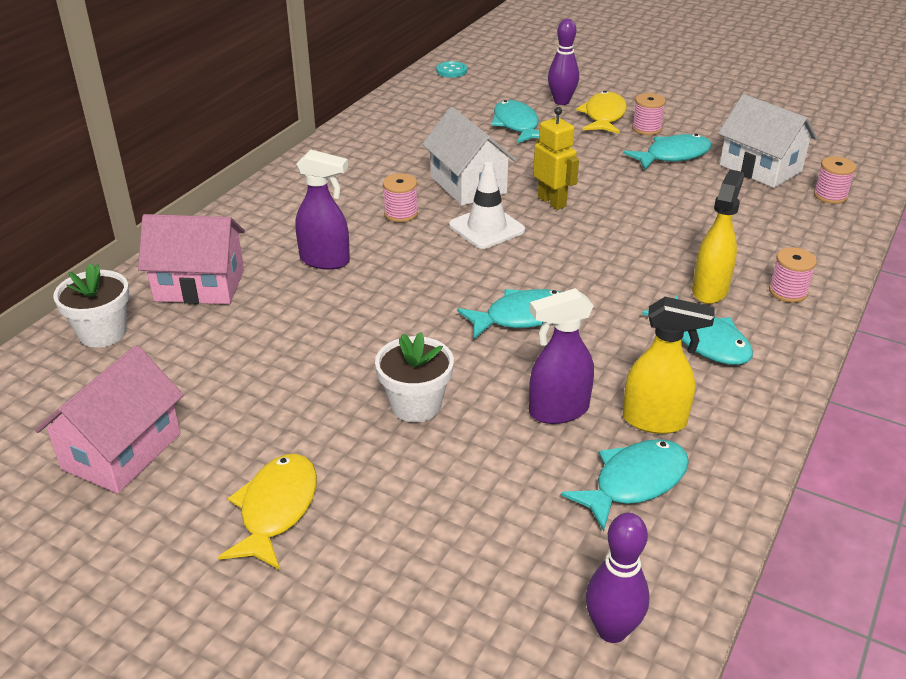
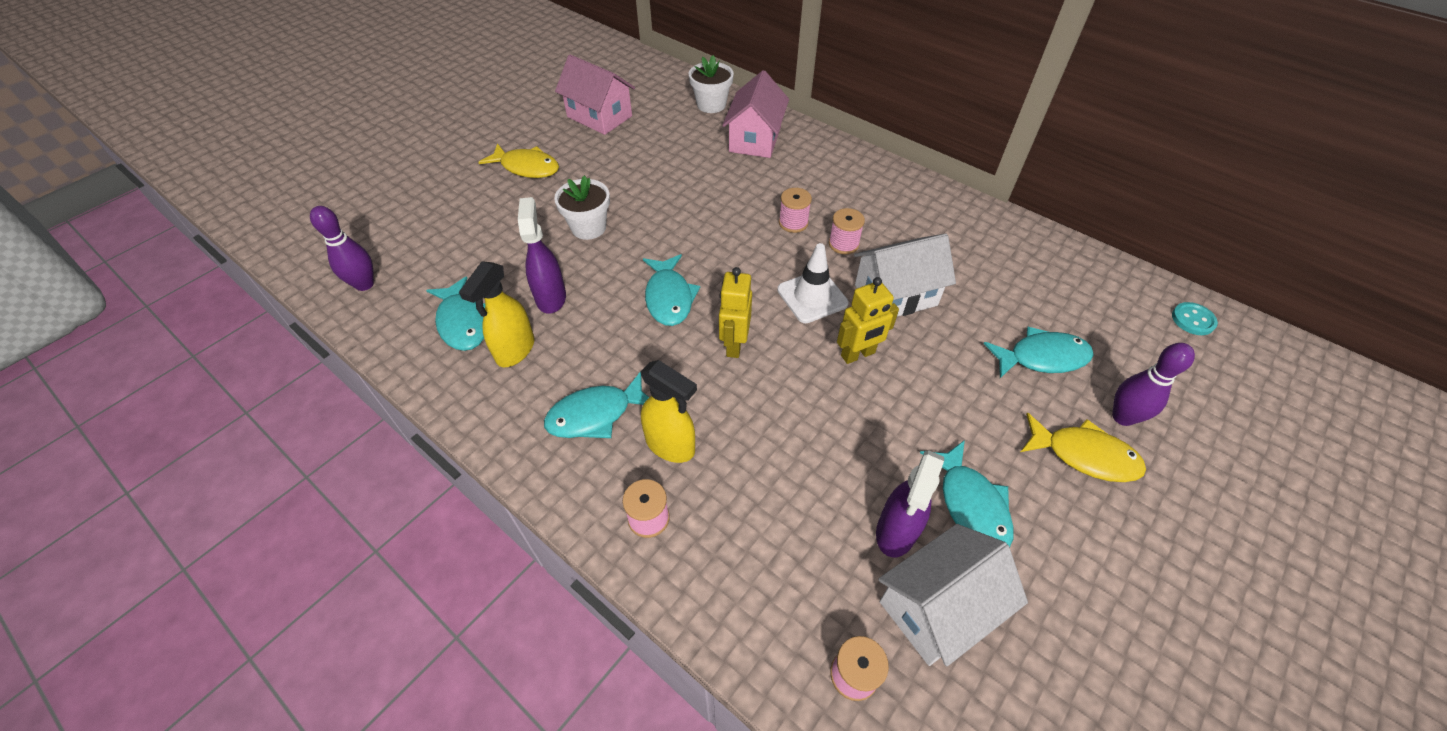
camera: 100 degrees right, 15 degrees up
purple spray bottle [295,150,350,270] -> purple spray bottle moved to [876,450,944,557]
pink spool [632,93,666,135] -> pink spool moved to [779,188,812,233]
none -> yellow robot [719,267,752,358]

